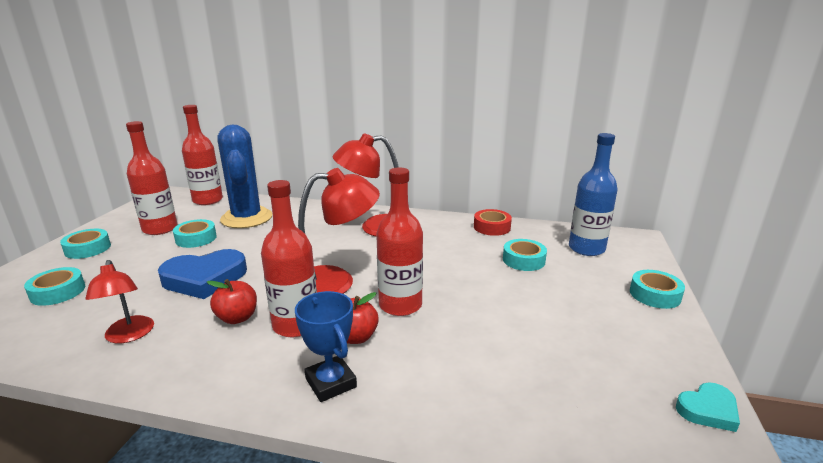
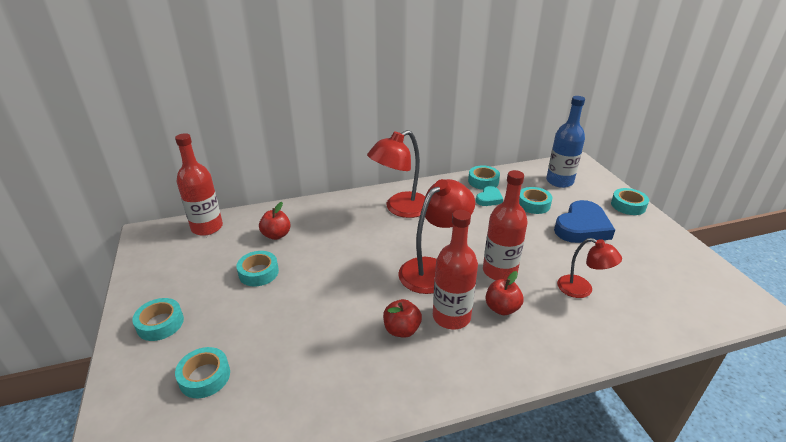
camera: 30 degrees left, 10 degrees up
red lamp [85,260,154,343] -> red lamp moved to [557,238,622,298]
red bottle [126,121,177,235] -> none
blue heart [158,249,247,299] -> blue heart moved to [554,200,615,243]
blue cactus [217,125,273,228] -> red apple [259,202,291,240]
blue trophy [295,291,357,402] -> none
red tape [474,209,512,236] -> turquoise tape [468,165,500,190]
turquoise heart [676,382,740,432] -> turquoise heart moved to [476,186,503,206]

